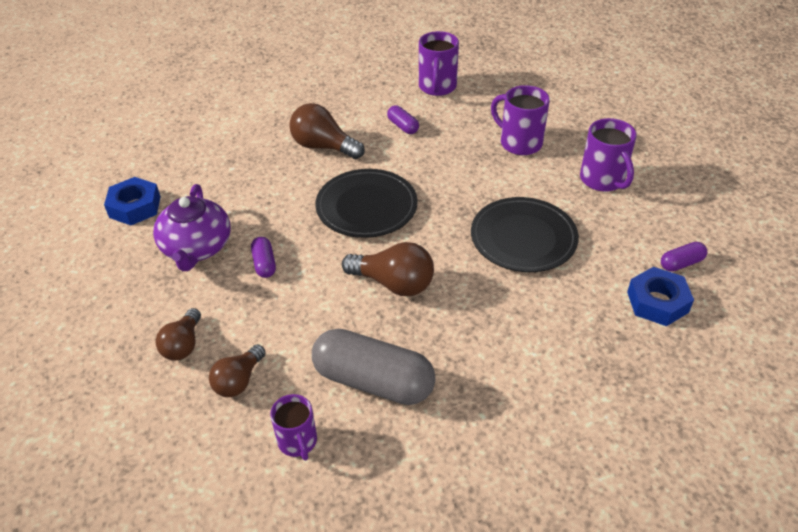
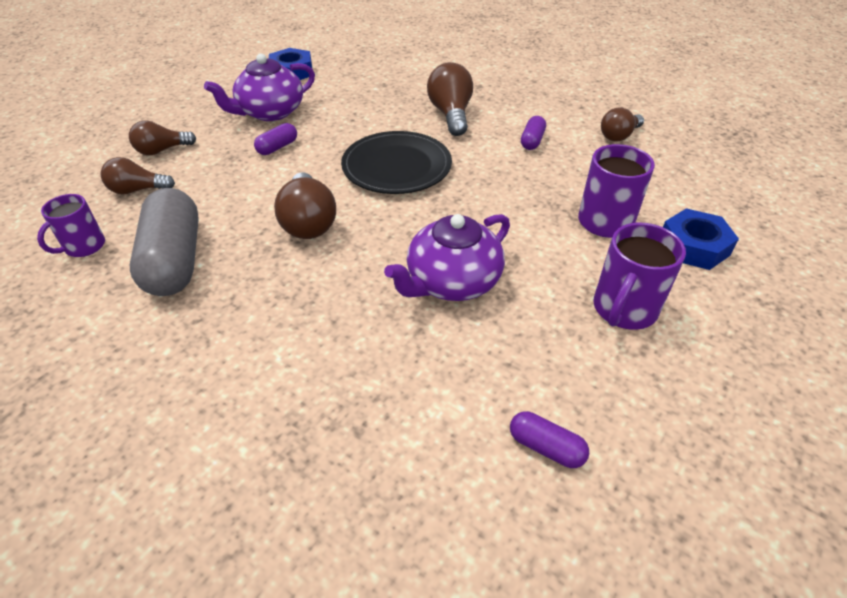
camera: 55 degrees right, 0 degrees up
purple mug [419,31,459,96] -> brown light bulb [601,107,644,142]
black plate [471,197,579,272] -> purple teapot [384,214,510,301]
blue nut [627,267,694,326] -> blue nut moved to [663,208,739,270]

